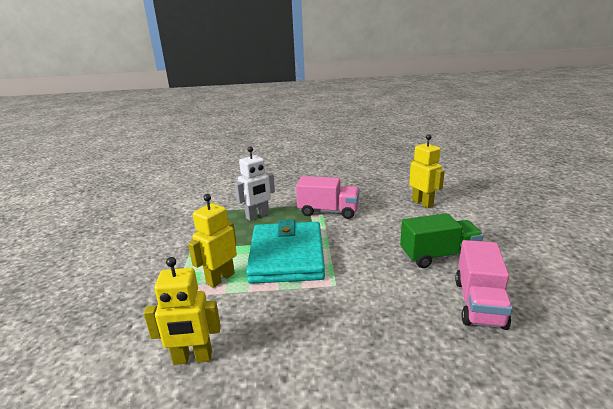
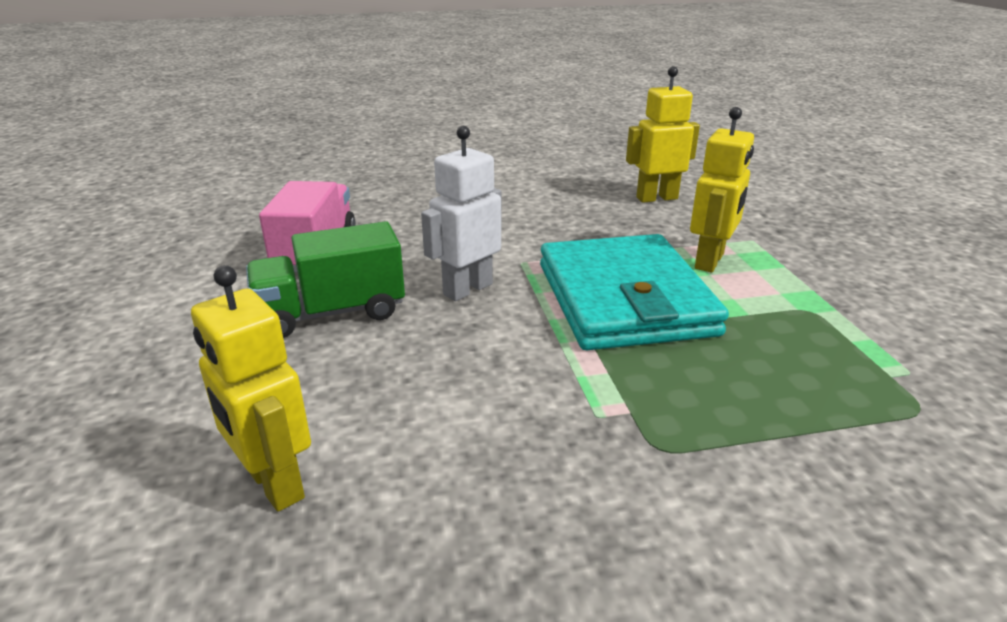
camera: 170 degrees right, 5 degrees up
white robot [235,146,275,221] -> white robot moved to [421,126,501,301]
pink truck [296,176,360,219] -> none

